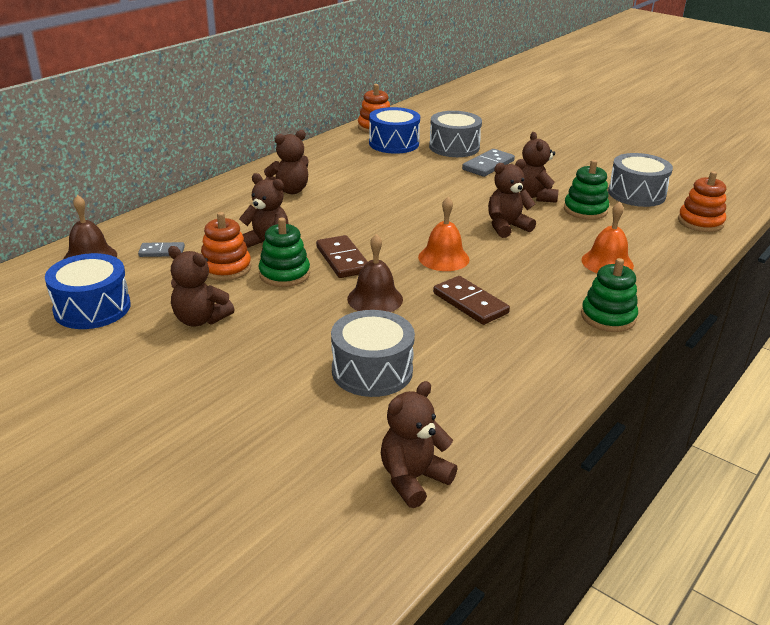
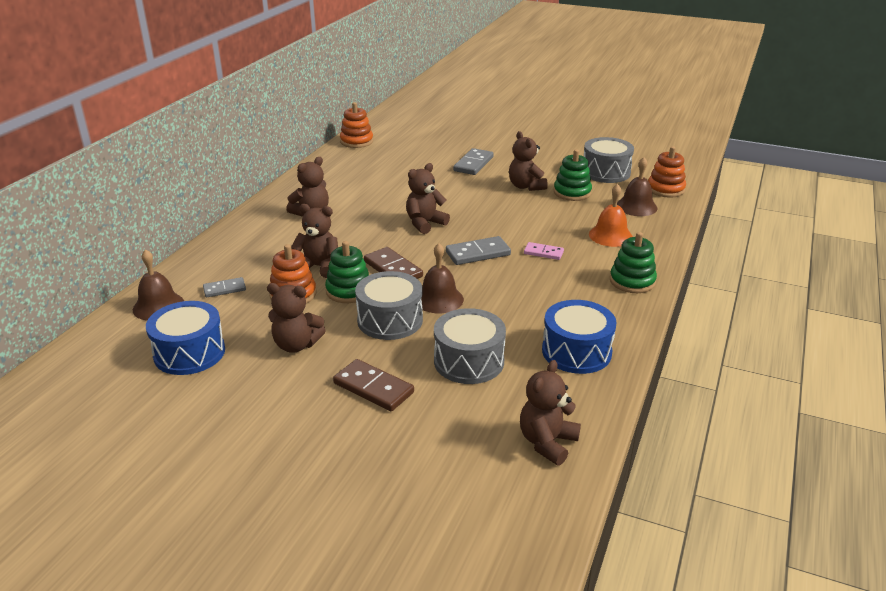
camera: 15 degrees left, 0 degrees up
blue drum [369,107,420,154] -> blue drum moved to [542,300,616,374]
orange bell [418,197,469,271] -> grey domino [446,236,511,265]
grey drum [429,111,482,157] -> grey drum moved to [355,271,423,340]
brown domino [433,276,510,325] -> brown domino moved to [333,359,414,411]
brown teddy bear [488,159,536,238] -> brown teddy bear moved to [406,163,450,234]
none -> pink domino [524,242,564,260]
none -> brown bell [617,157,657,216]

